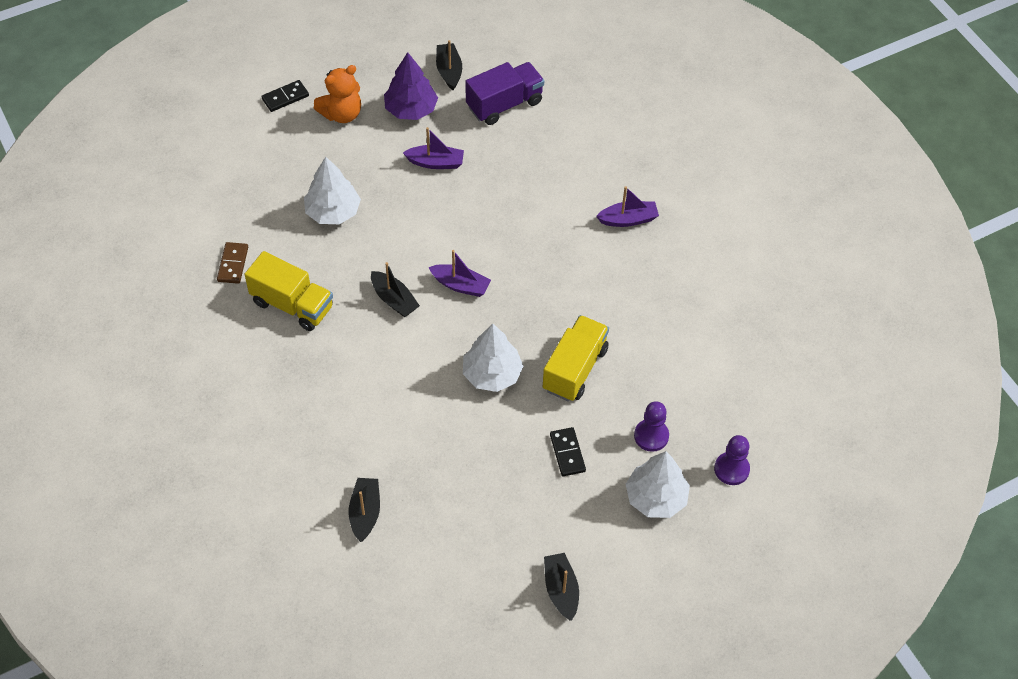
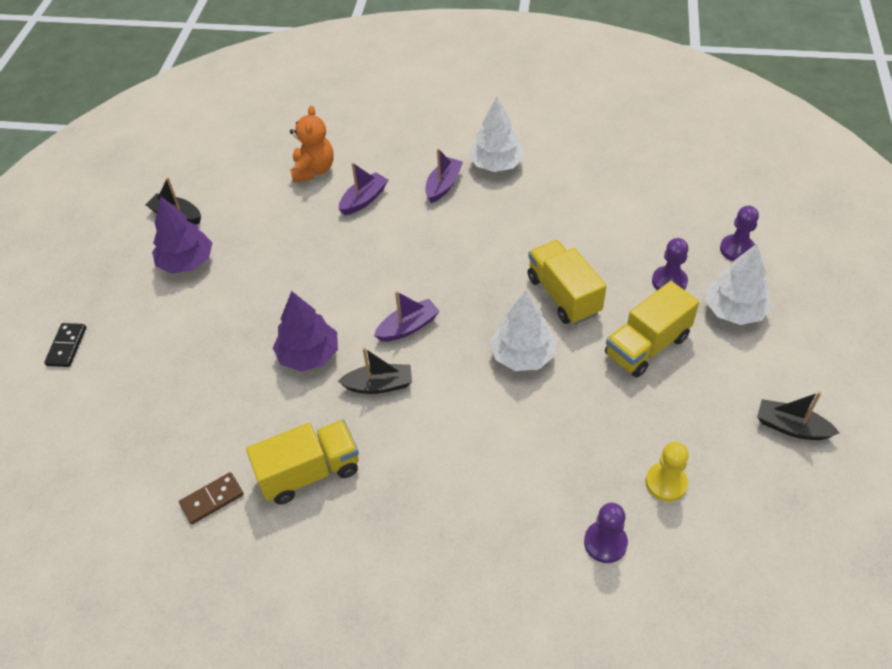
camera: 50 degrees left, 5 degrees down
brown domino [217,242,248,284] -> brown domino turned 75 degrees counterclockwise [179,472,244,525]
white tree [304,157,361,224] -> white tree moved to [469,97,524,172]
orange teddy bear [314,65,361,123] -> orange teddy bear moved to [290,106,334,183]
black boat [349,478,380,542] -> purple pawn [584,503,628,563]
purple boat [403,127,464,169] -> purple boat moved to [339,163,388,215]
purple truck [465,62,544,125] -> none
black domino [550,427,586,476] -> yellow truck [605,281,699,378]
none -> purple tree [273,291,338,371]
none -> yellow pawn [646,442,689,502]

